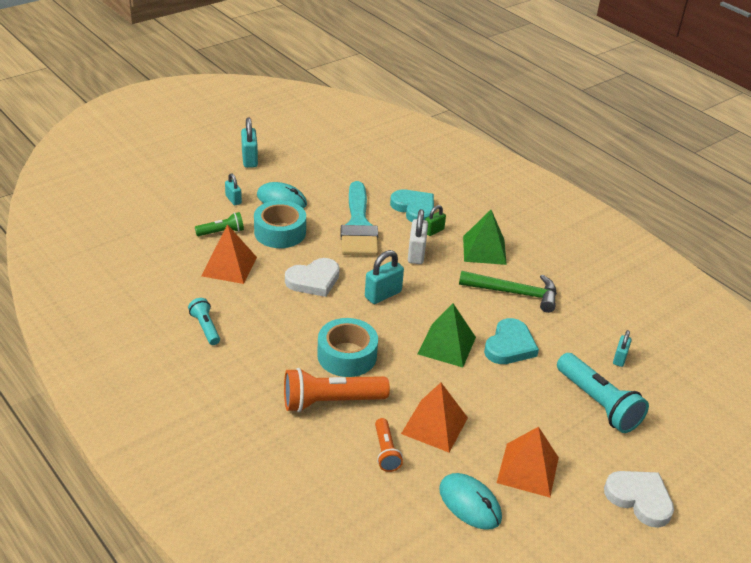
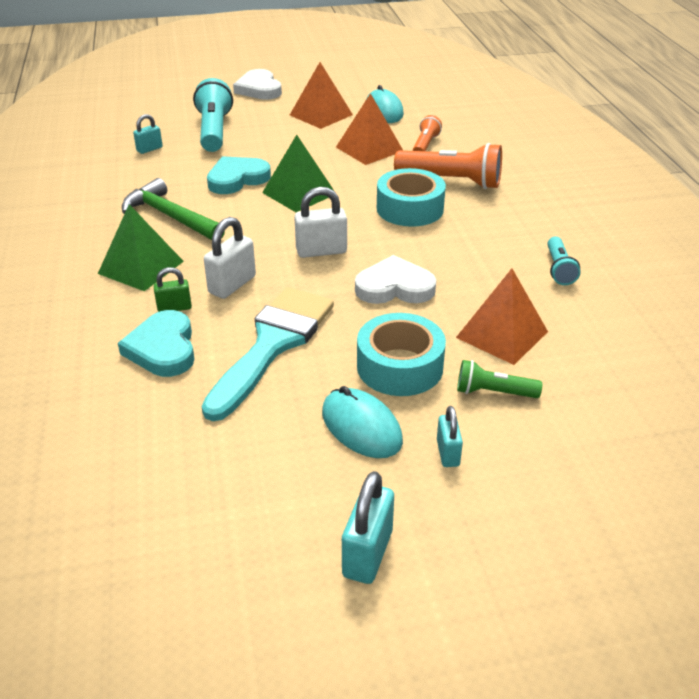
camera: 150 degrees left, 0 degrees up
turquoise padlock [365,250,404,304] -> white padlock [294,187,347,258]

